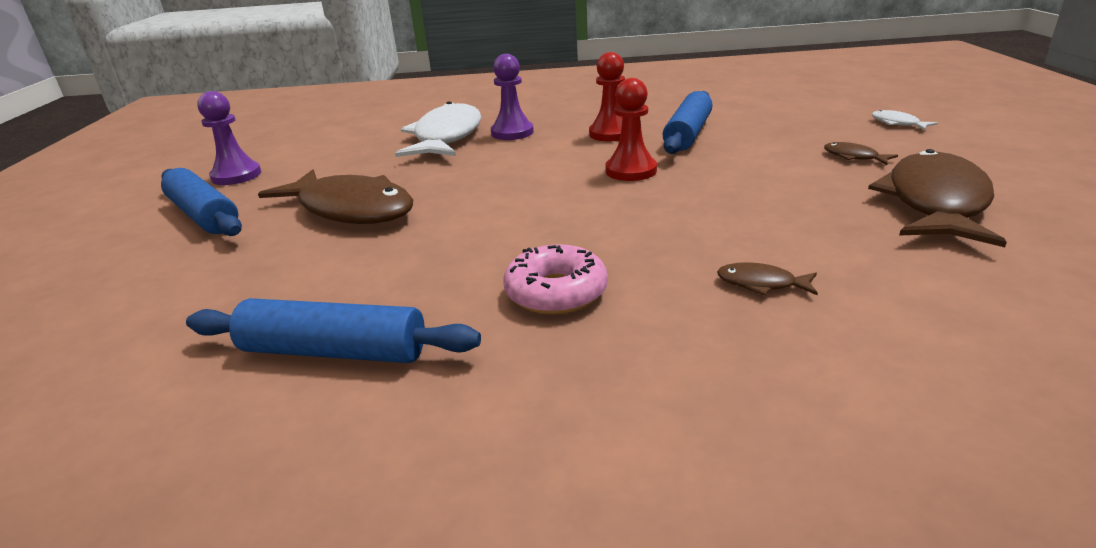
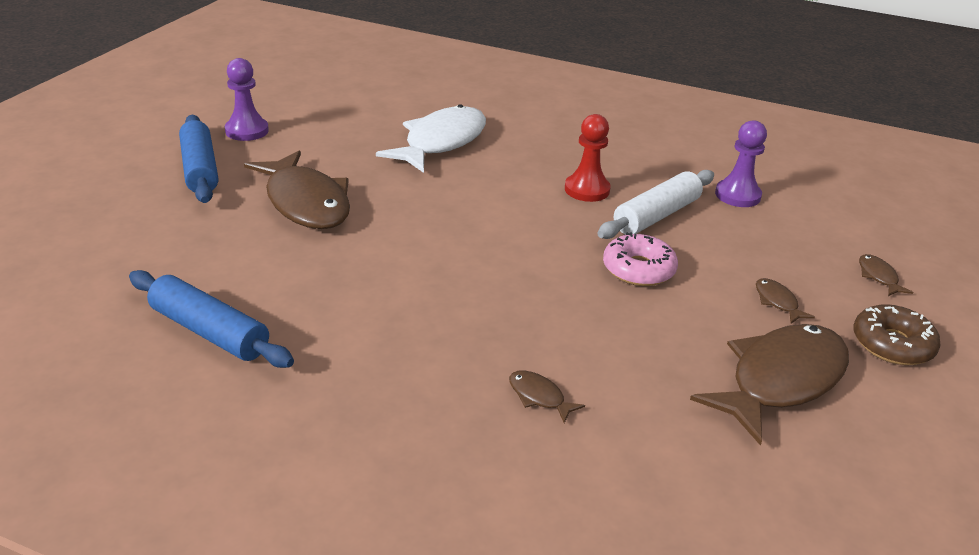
camera: 20 degrees right, 5 degrees up
purple pawn [491,54,534,140] -> purple pawn moved to [715,120,767,207]
pink donut [503,244,608,315] -> pink donut moved to [603,232,678,286]
red pawn [605,78,657,181] -> none
blue rolling pin [663,91,713,154] -> white rolling pin [597,170,714,239]
white fish [872,110,938,130] -> brown fish [859,254,914,296]
none -> brown donut [854,304,941,365]

